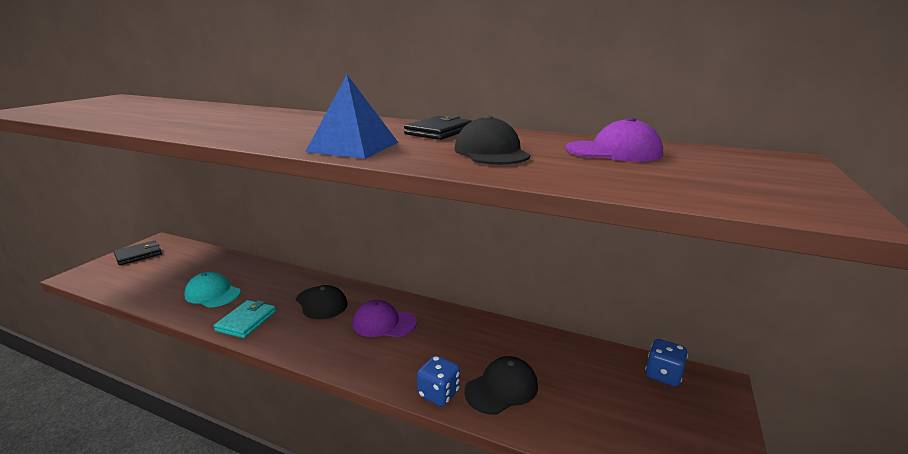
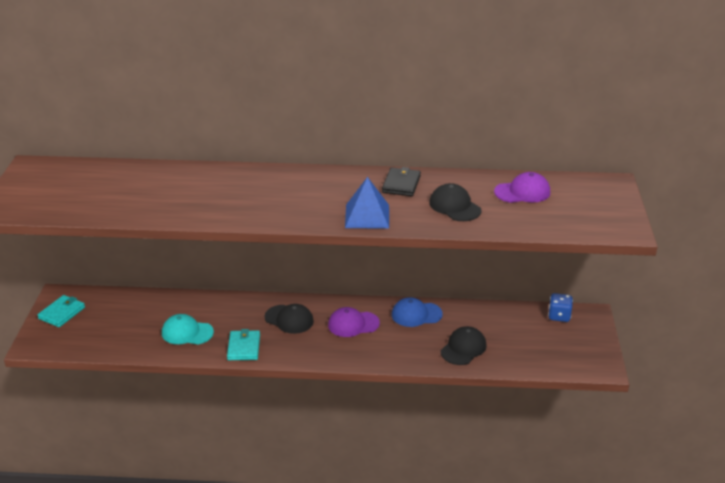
camera: 20 degrees left, 10 degrees up
black wallet [114,240,162,265] -> turquoise wallet [37,295,85,327]
blue dice [417,355,460,407] -> none
none -> blue cap [392,297,443,327]

